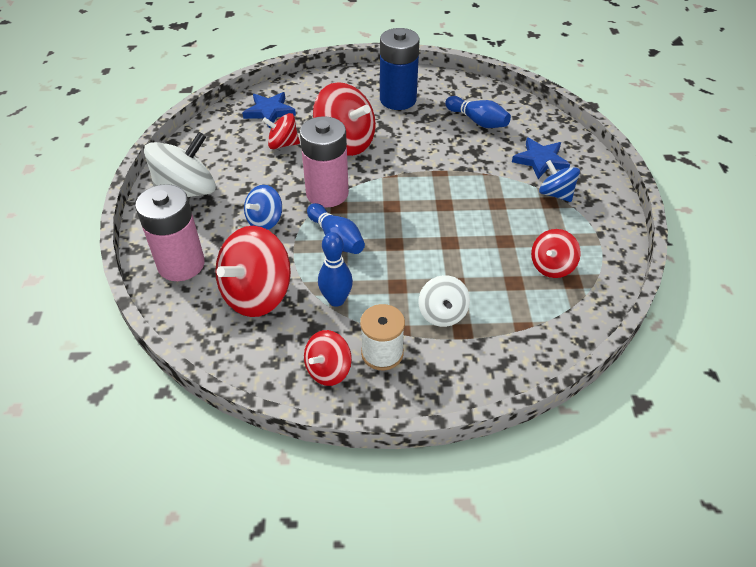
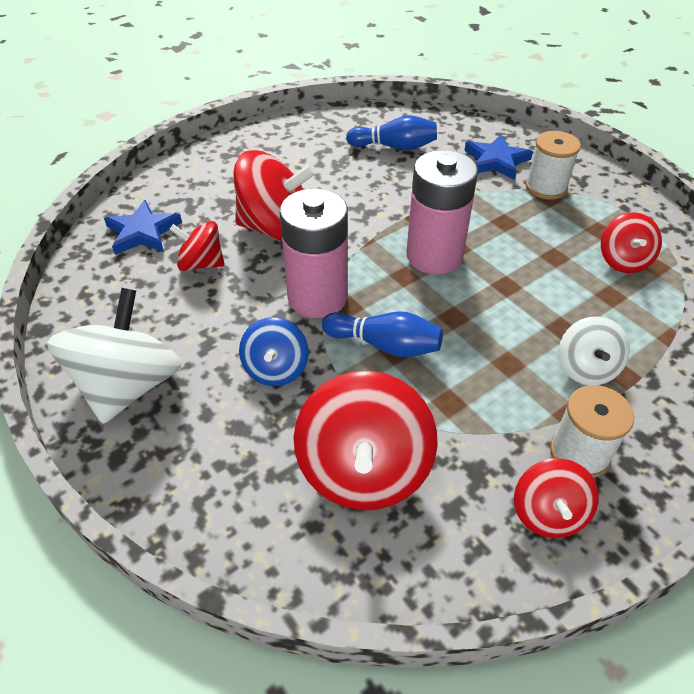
camera: 35 degrees left, 0 degrees up
pink battery [135,184,205,281] -> pink battery moved to [406,150,478,274]
red spinning top [262,113,300,149] -> red spinning top turned 45 degrees clockwise [169,221,224,271]
blue bowling pin [318,232,353,307] -> none
blue battery [380,28,420,110] -> none
white spinning top [418,275,470,327] -> white spinning top turned 45 degrees clockwise [559,316,630,385]
blue spinning top [539,160,580,202] -> white spool [526,131,581,200]

